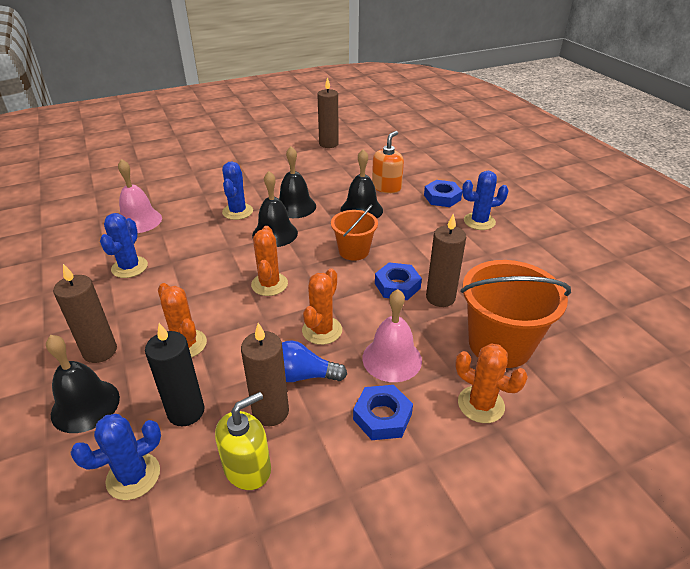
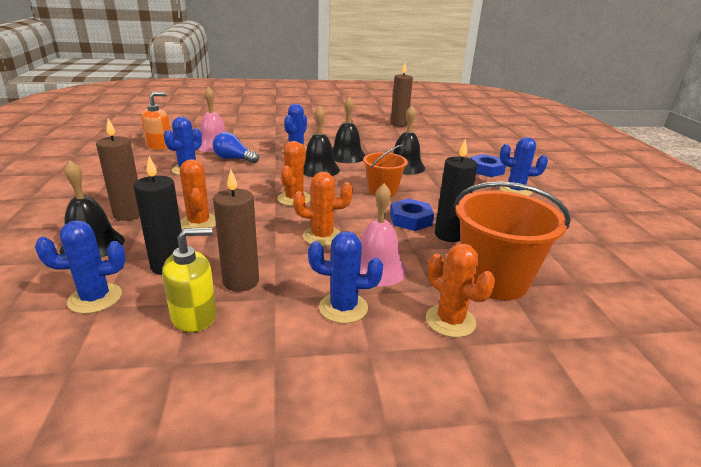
camera: 15 degrees right, 10 degrees down
blue light bulb [282,340,347,382] -> blue light bulb moved to [213,132,259,164]
orange cactus [302,268,342,345] -> orange cactus turned 45 degrees clockwise [293,172,353,246]
blue nut [353,385,413,440] -> blue cactus [308,231,383,323]
orange soap dispenser [372,131,404,193] -> orange soap dispenser moved to [141,92,170,150]
brown candle [426,213,466,307] -> black candle [435,138,478,242]

